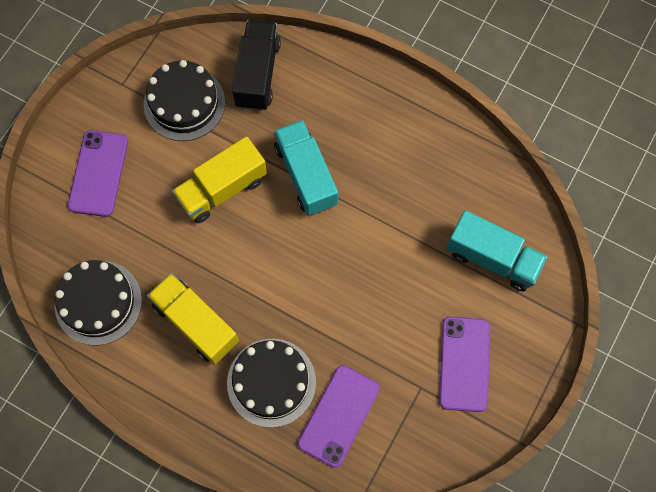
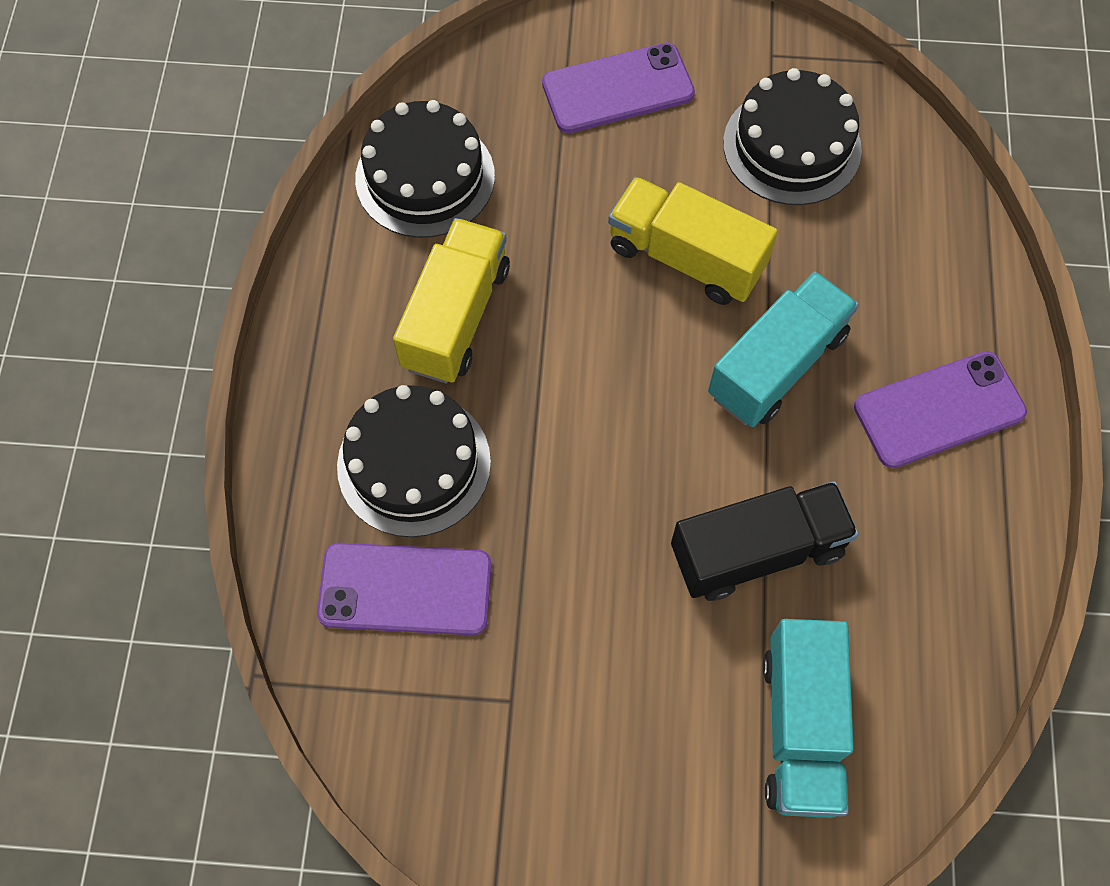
camera: 65 degrees right, 5 degrees down
black truck [232,20,281,111] -> black truck moved to [671,481,859,601]
purple phone [439,317,490,412] -> purple phone moved to [854,351,1027,468]

